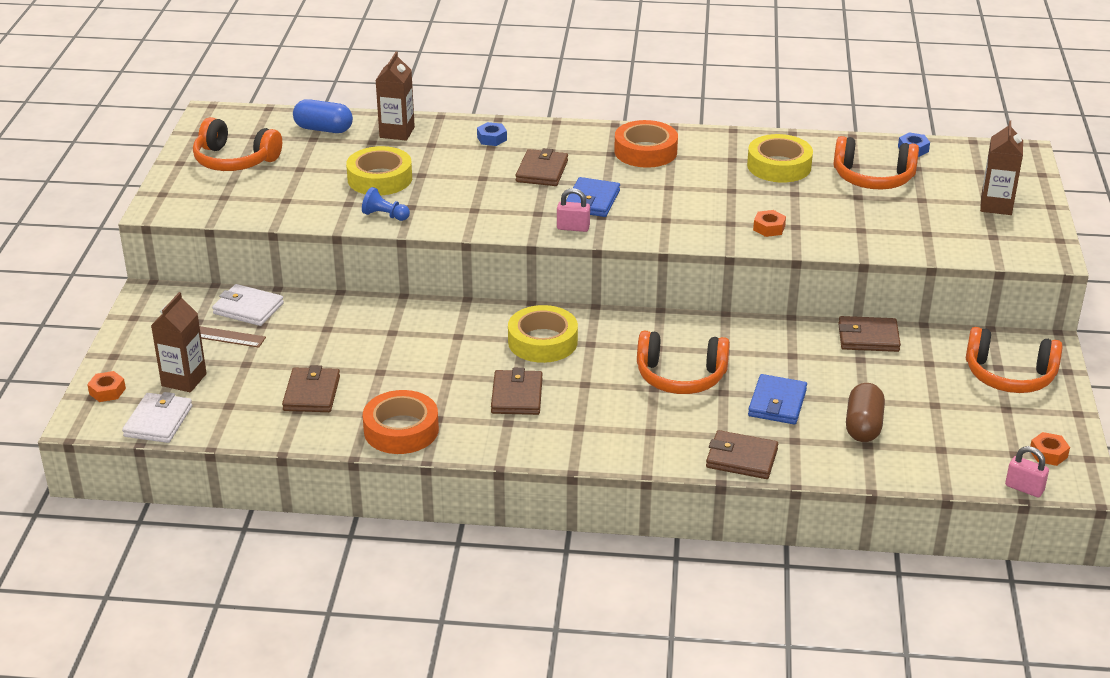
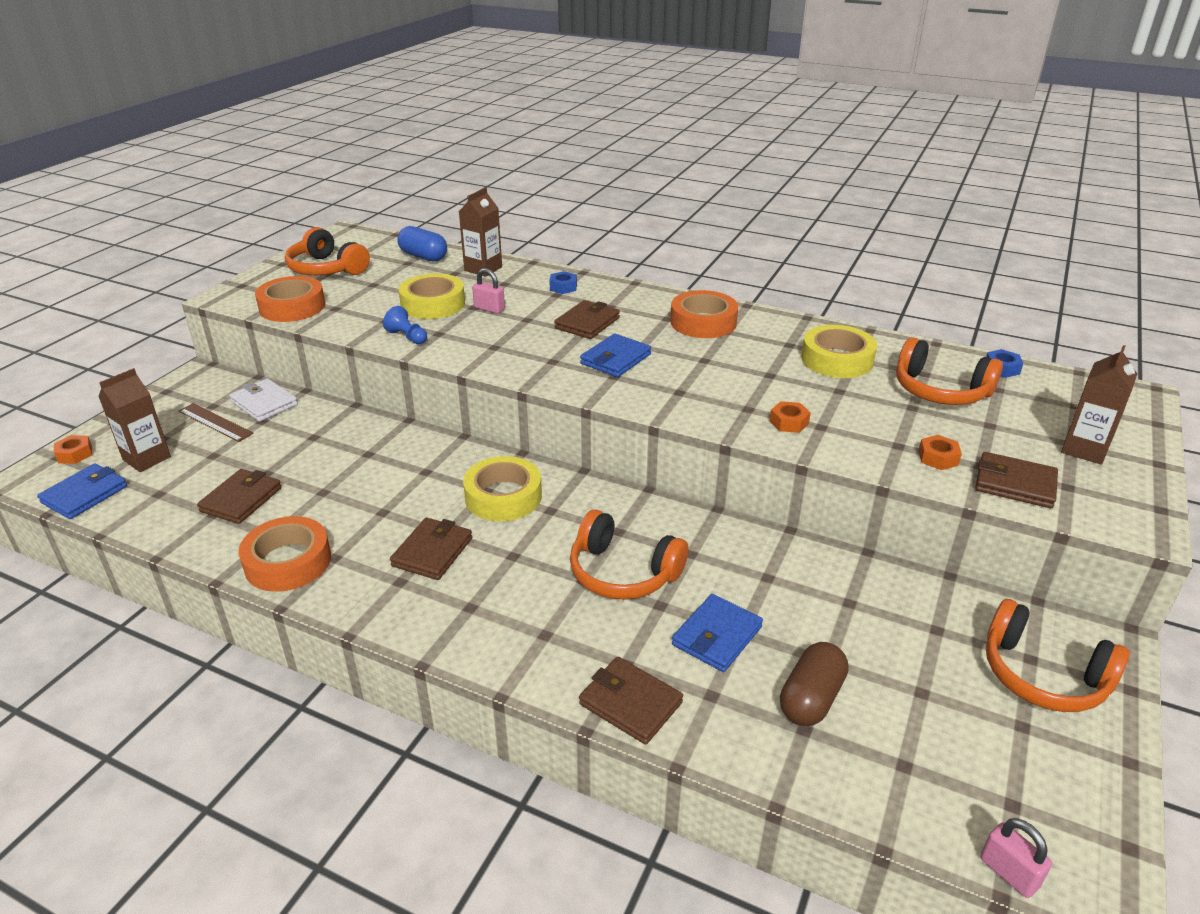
camera: 20 degrees right, 0 degrees up
white wallet [122,392,192,443] -> blue wallet [37,463,127,519]
pink padlock [557,188,590,232] -> pink padlock moved to [472,268,505,314]
brown wallet [838,316,901,352] -> brown wallet moved to [975,452,1058,508]
orange nut [1030,432,1070,466] -> orange nut moved to [918,435,962,470]
none -> orange tape [255,276,325,322]

